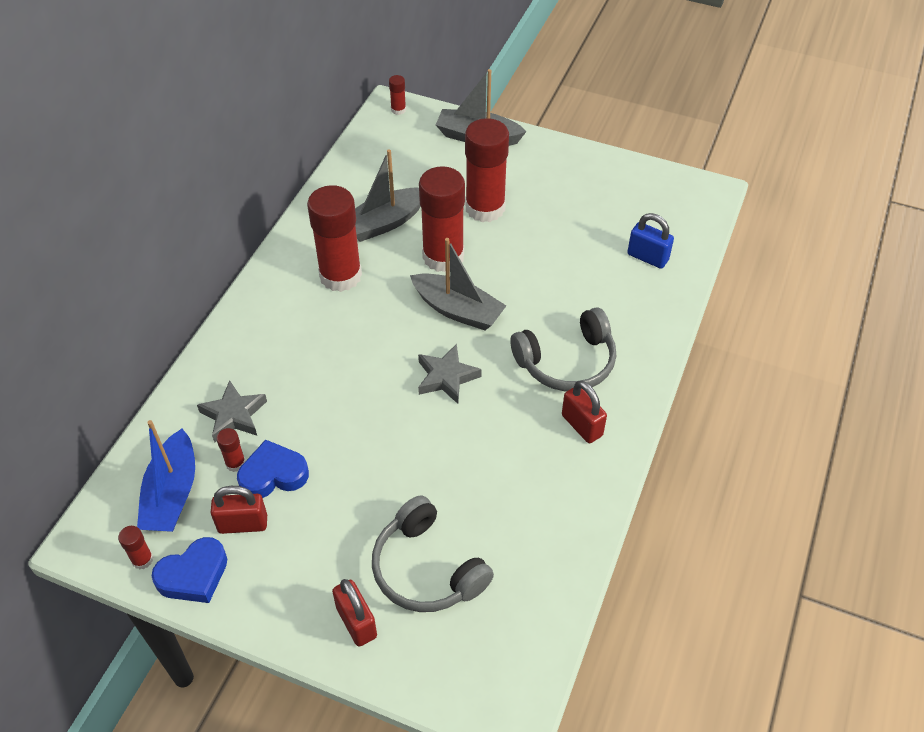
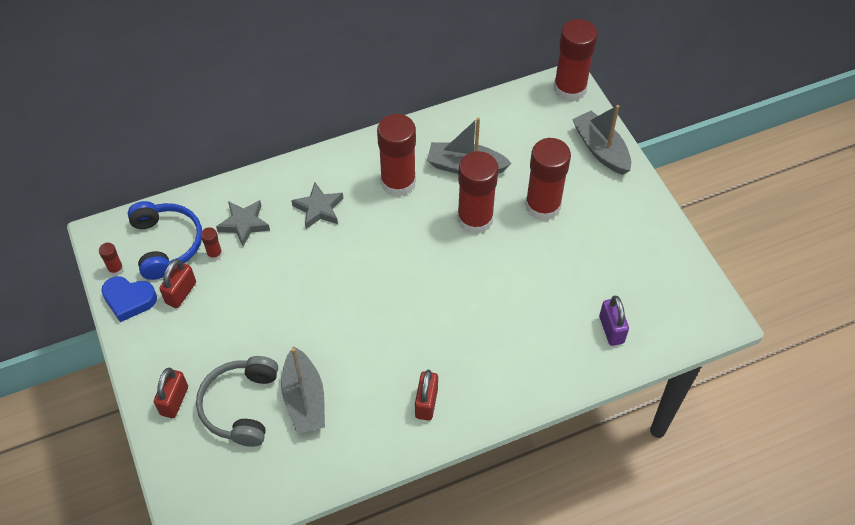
camera: 45 degrees right, 5 degrees up
blue boat [137,420,195,532] -> blue headphones [128,201,202,280]
red padlock [211,486,267,534] -> red padlock turned 75 degrees clockwise [159,259,196,308]
blue heart [237,439,309,498] -> none
red glue stick [389,75,406,115] -> red glue stick [553,19,598,102], size x2.43
grey boat [410,238,506,330] -> grey boat moved to [281,346,325,434]
grey star [418,344,482,404] -> grey star moved to [291,182,343,229]
grey headphones [510,307,616,391] -> none
blue padlock [627,213,674,269] -> purple padlock [599,296,629,346]

